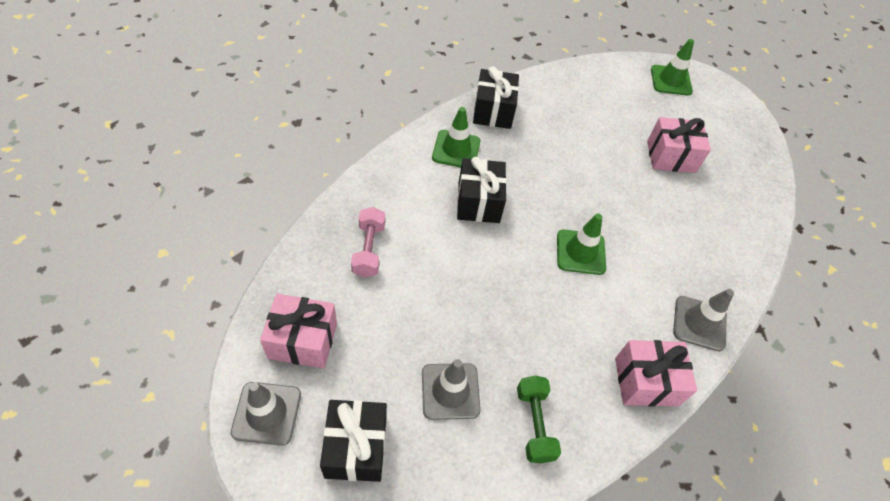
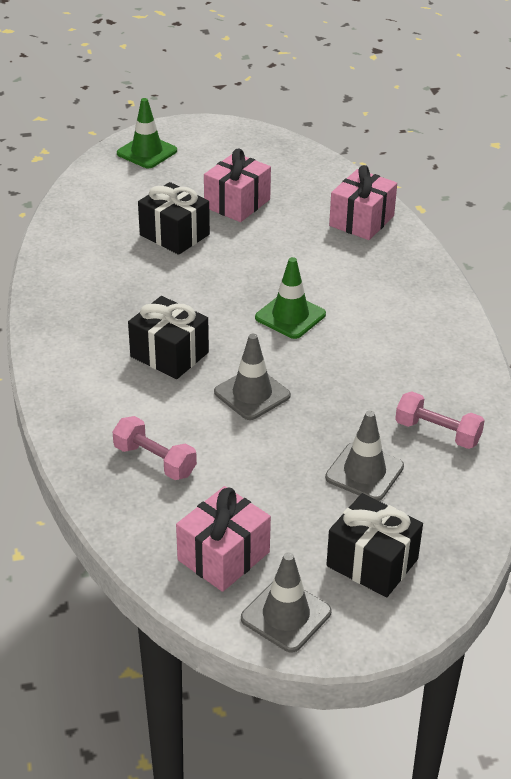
camera: 50 degrees left, 15 degrees down
green traffic cone [432,107,480,168] -> none
black gift [473,66,519,129] -> black gift moved to [138,182,210,255]
green dumbbell [517,375,561,463] -> pink dumbbell [395,391,485,449]
pink gift [615,340,697,407] -> pink gift moved to [329,165,397,240]
grey traffic cone [673,289,734,352] -> grey traffic cone moved to [214,334,291,420]

